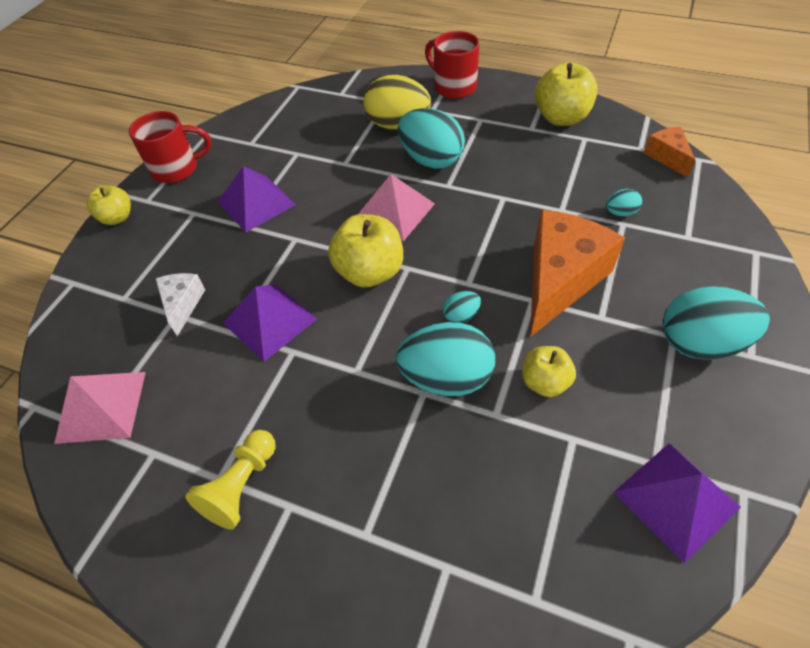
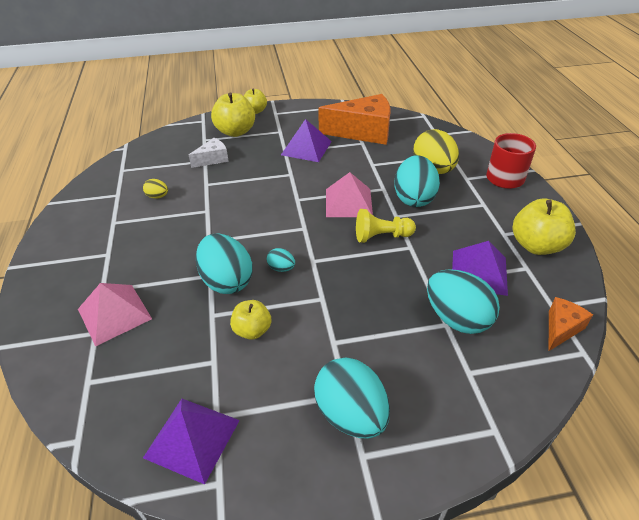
camera: 55 degrees right, 10 degrees down
pink pyramid [54,372,146,444] -> pink pyramid moved to [78,283,152,347]
red mug [129,111,212,183] -> none
yellow pawn [185,430,276,530] -> yellow pawn moved to [356,209,416,243]
purple pyramid [223,284,317,362] -> purple pyramid moved to [452,241,508,296]
yellow apple [328,214,403,287] -> yellow apple moved to [211,92,255,137]
orange cheese [530,210,625,337] -> orange cheese moved to [318,94,391,145]
turquoise egg [606,189,642,216] -> turquoise egg [427,269,500,334], size x2.18
none -> yellow egg [143,179,168,199]

